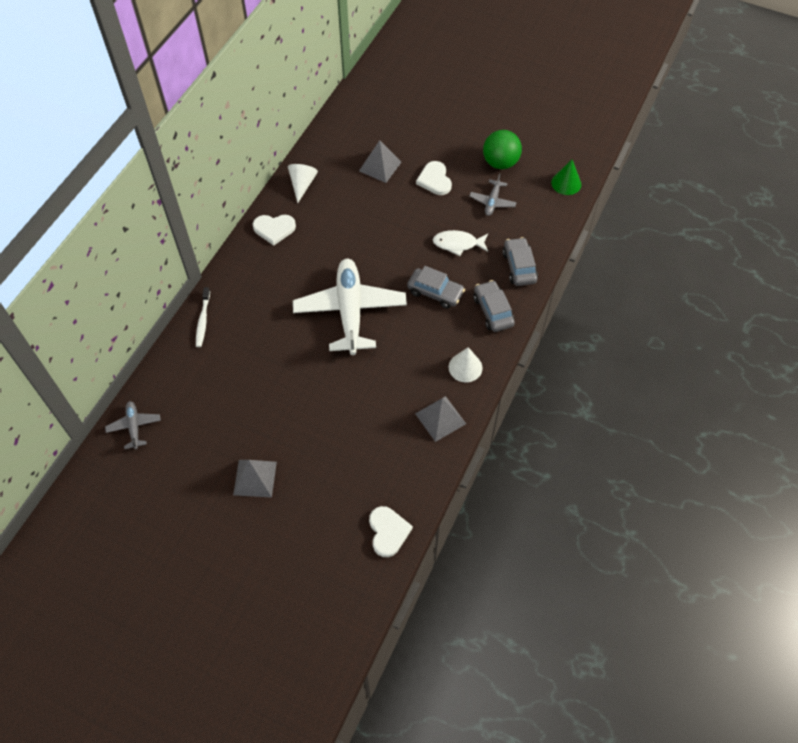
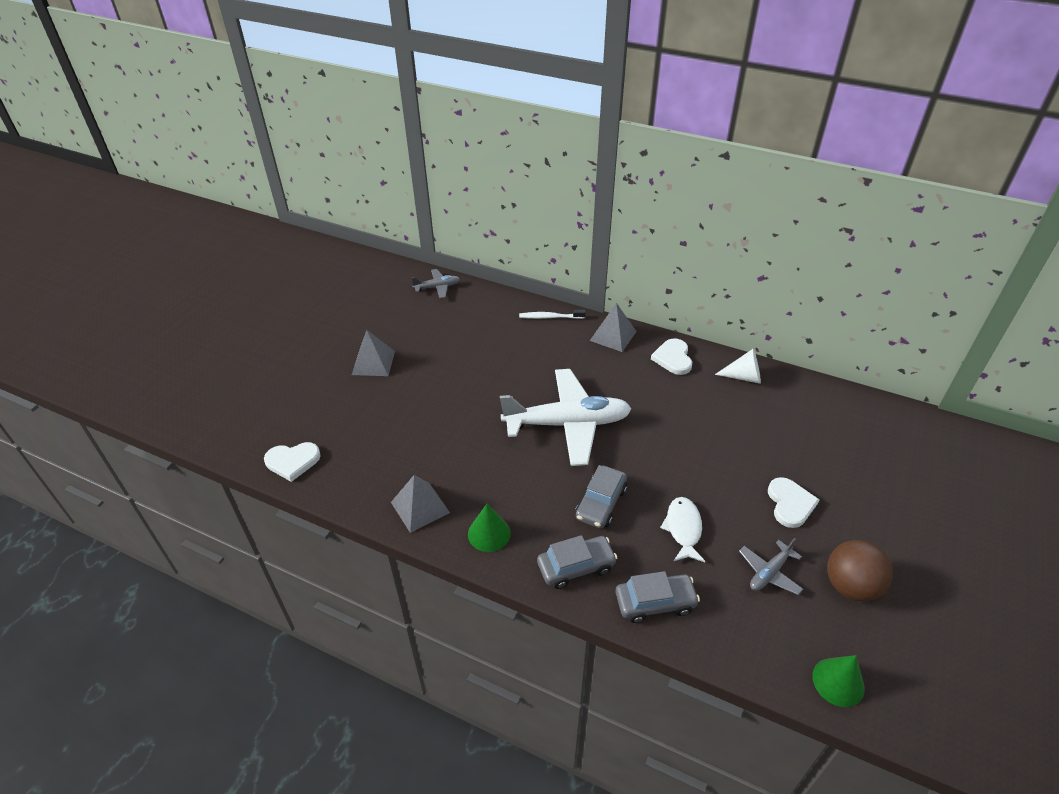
camera: 90 degrees right, 15 degrees down
grey pyramid [359,140,401,183] -> grey pyramid moved to [590,303,637,352]
white heart [416,161,452,195] -> white heart turned 105 degrees clockwise [768,477,819,528]
white cone [449,347,482,382] -> green cone [468,504,511,552]
grey plane [469,173,517,216] -> grey plane turned 60 degrees counterclockwise [739,538,803,595]
green ball [483,130,522,169] -> brown ball [827,540,893,601]

